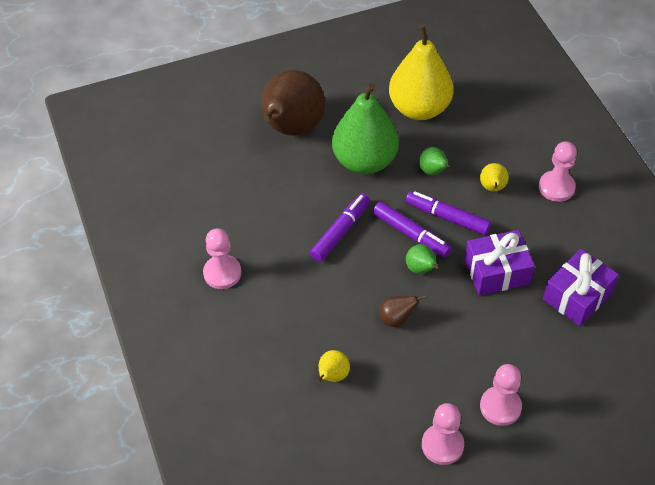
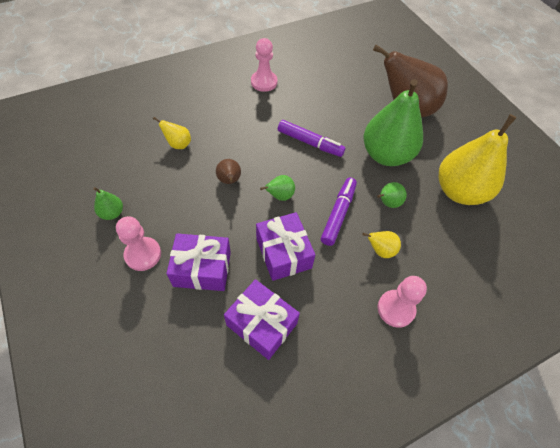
camera: 80 degrees right, 5 degrees up
purple marker [373,201,452,258] -> none
pink pawn [422,403,464,465] -> green pear [93,187,123,220]
none -> purple gift [166,233,231,291]

